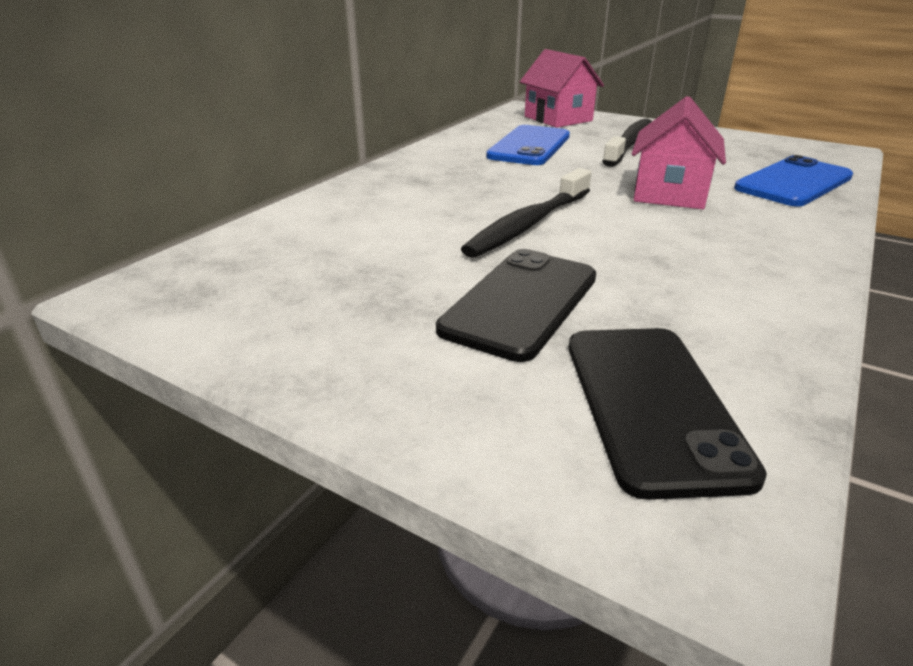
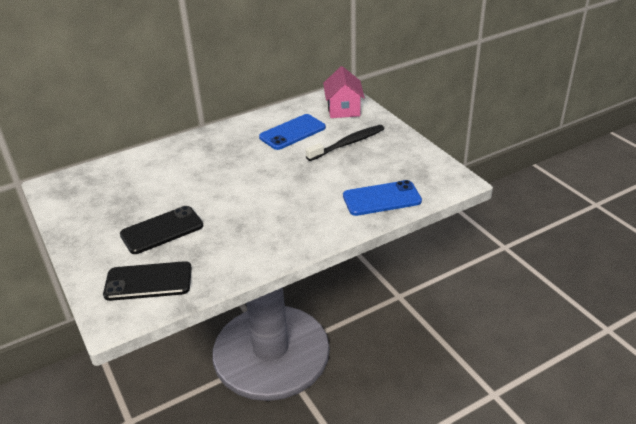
camera: 30 degrees right, 5 degrees up
black toothbrush [461,168,591,258] -> none
black phone [569,328,767,500] -> black phone turned 60 degrees clockwise [103,261,192,301]
pink house [632,96,726,209] -> none

